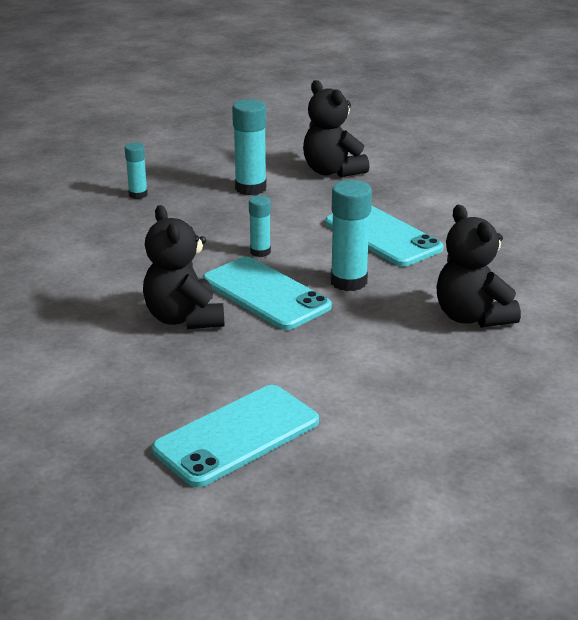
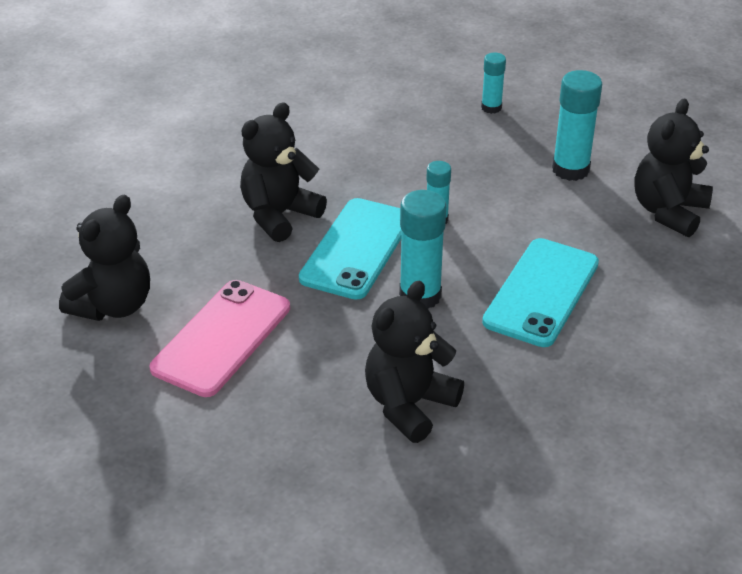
camera: 65 degrees right, 10 degrees up
turquoise phone [152,385,319,487] -> black teddy bear [59,195,150,321]
none -> pink phone [150,280,290,397]

